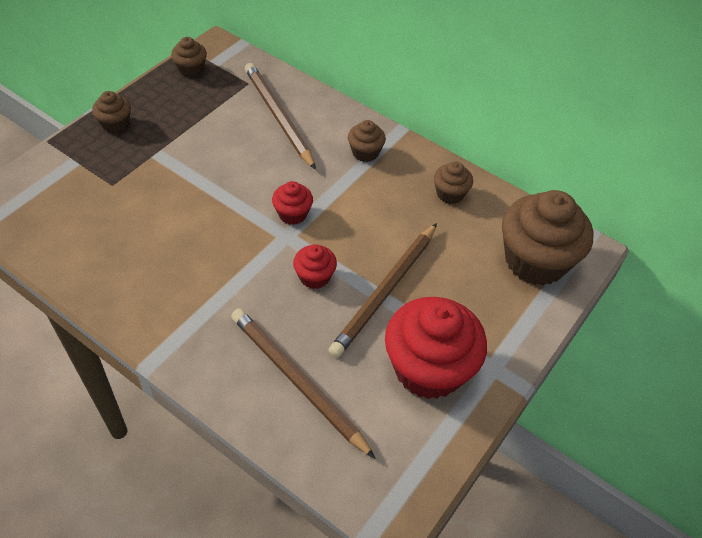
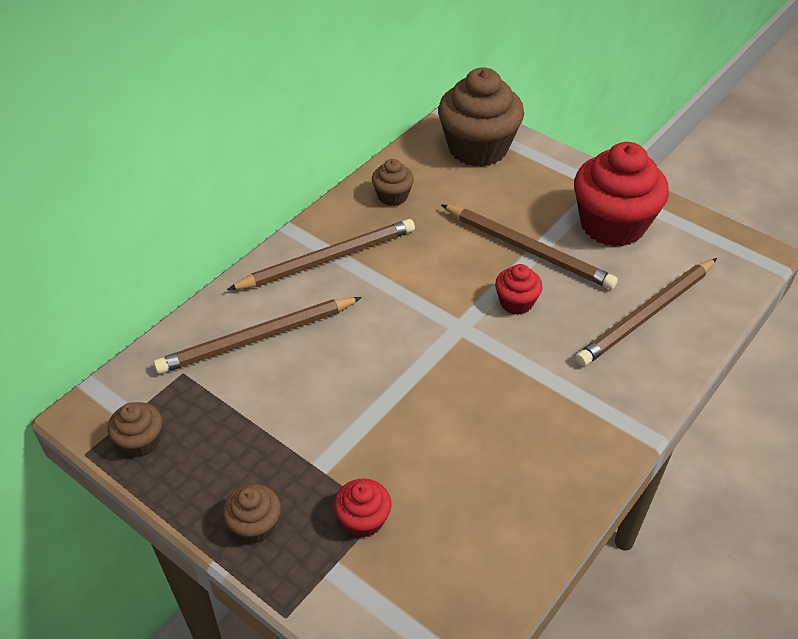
camera: 85 degrees left, 5 degrees down
red cupcake [272,181,313,225] -> red cupcake moved to [334,479,392,538]
brown cupcake [348,120,386,162] -> brown pencil [227,219,415,290]

